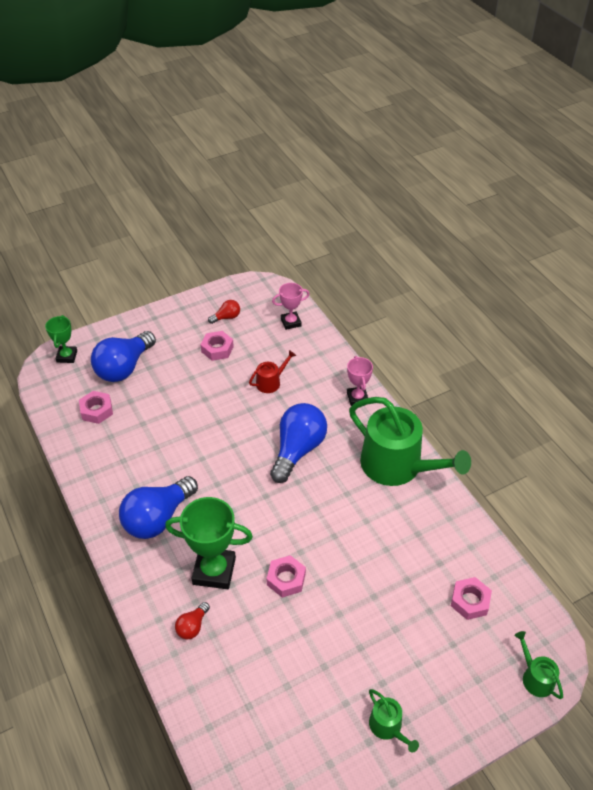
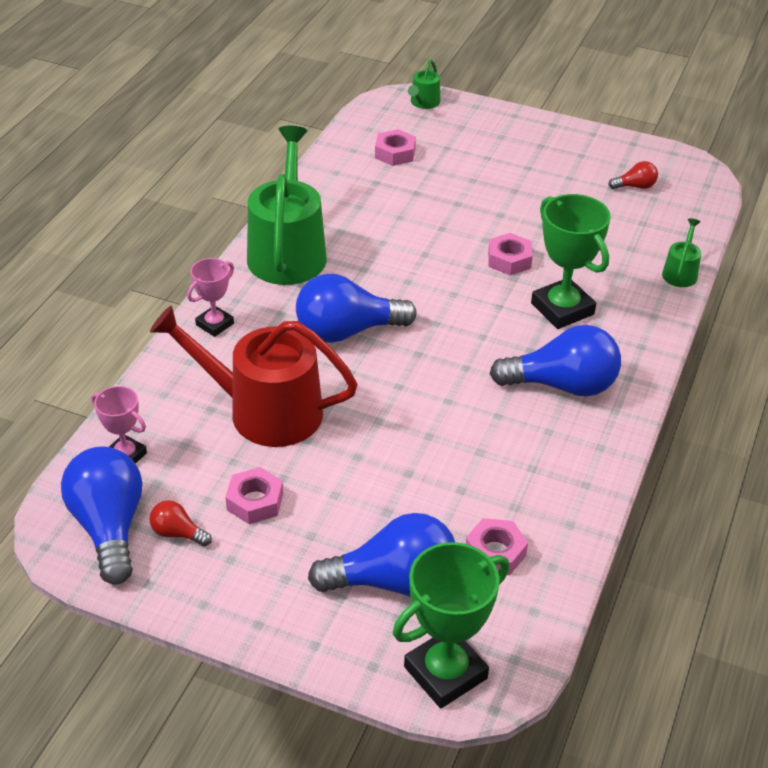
camera: 130 degrees left, 5 degrees down
green trophy [45,315,77,363] -> green trophy [393,542,509,708], size x1.72
red light bulb [175,602,210,640] -> red light bulb moved to [608,161,658,189]
red watering can [249,350,296,393] -> red watering can [150,305,358,447], size x2.29
green watering can [369,689,419,753] -> green watering can moved to [662,218,701,287]
none -> blue light bulb [61,447,143,585]

